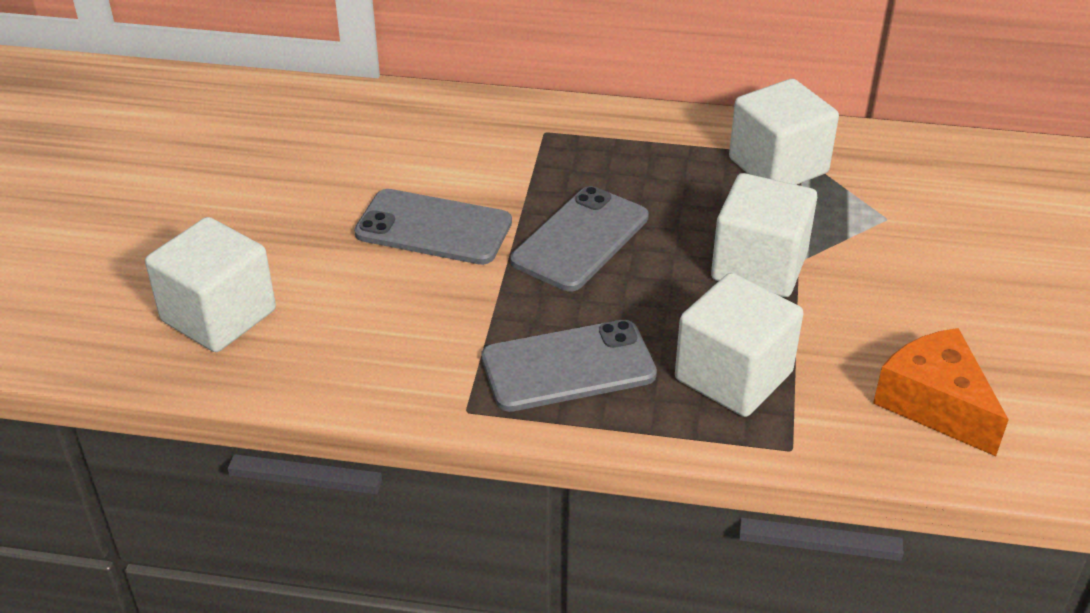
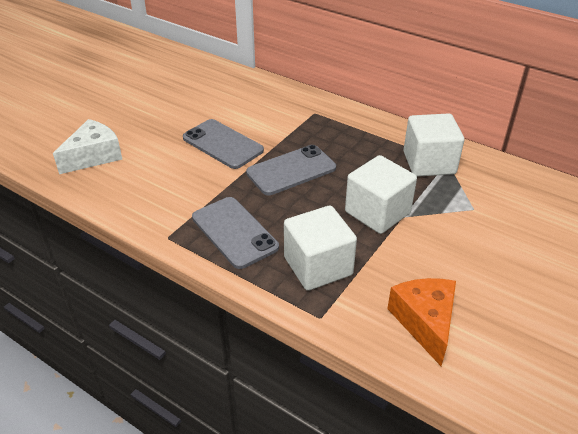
camera: 25 degrees right, 0 degrees up
white cube [145,217,276,352] -> white cheese [53,119,122,174]
grey phone [481,320,657,412] -> grey phone turned 45 degrees clockwise [192,197,279,269]

